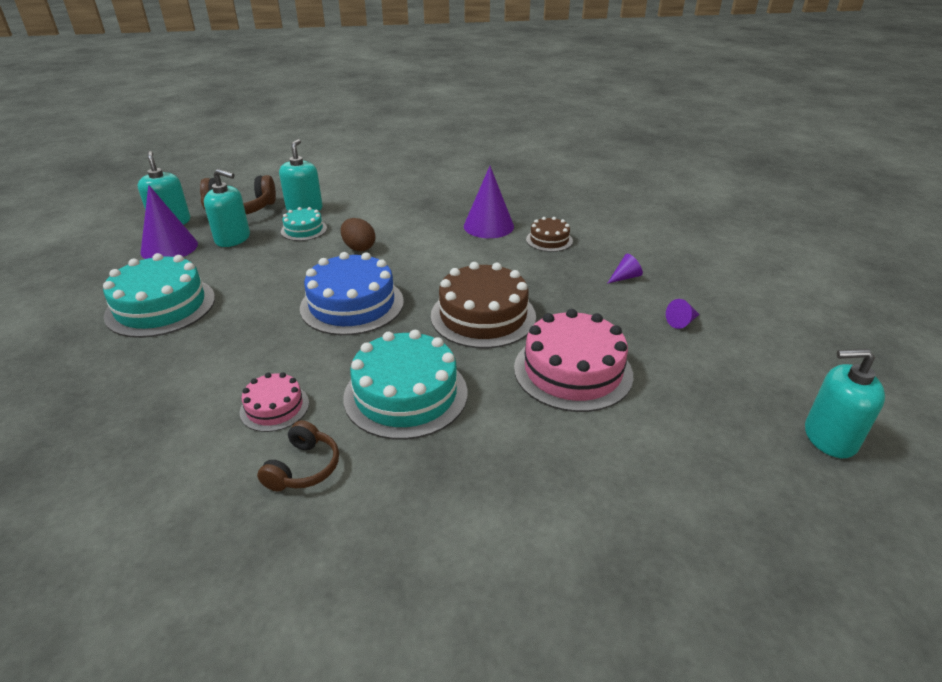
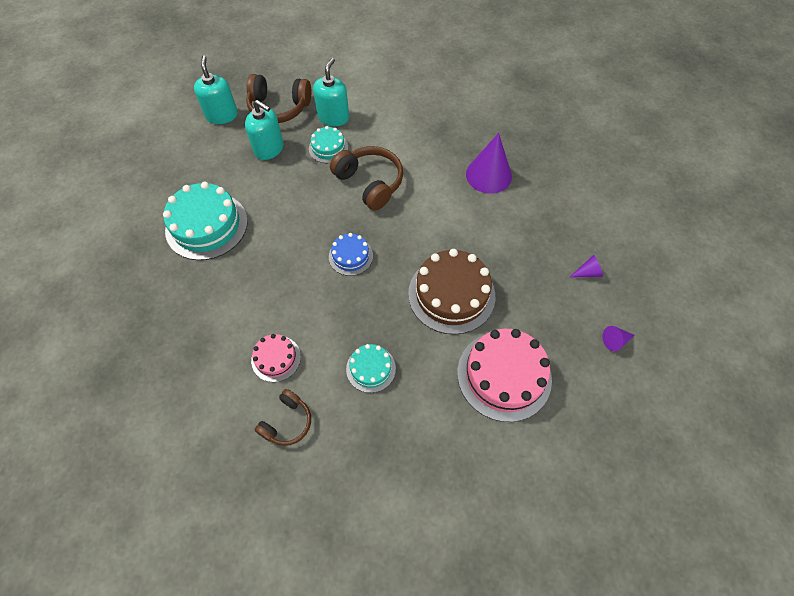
camera: 15 degrees right, 25 degrees up
purple cone [141,185,198,259] -> none
blue cake [300,252,404,335] -> blue cake [329,233,373,276], size x0.53
brown egg [341,218,375,251] -> brown headphones [330,146,403,211]
turquoise cake [343,330,468,440] -> turquoise cake [346,344,396,393], size x0.53
brown cake [526,217,573,252] -> none
turquoise soap dispenser [805,349,885,458] -> none

